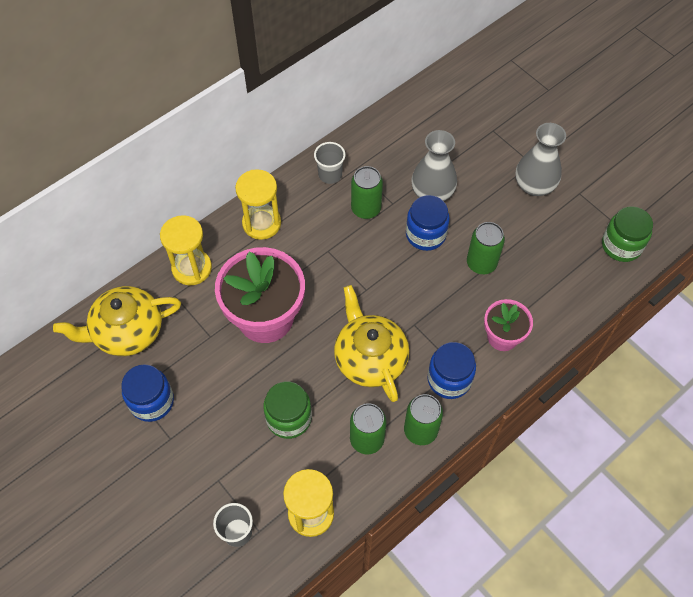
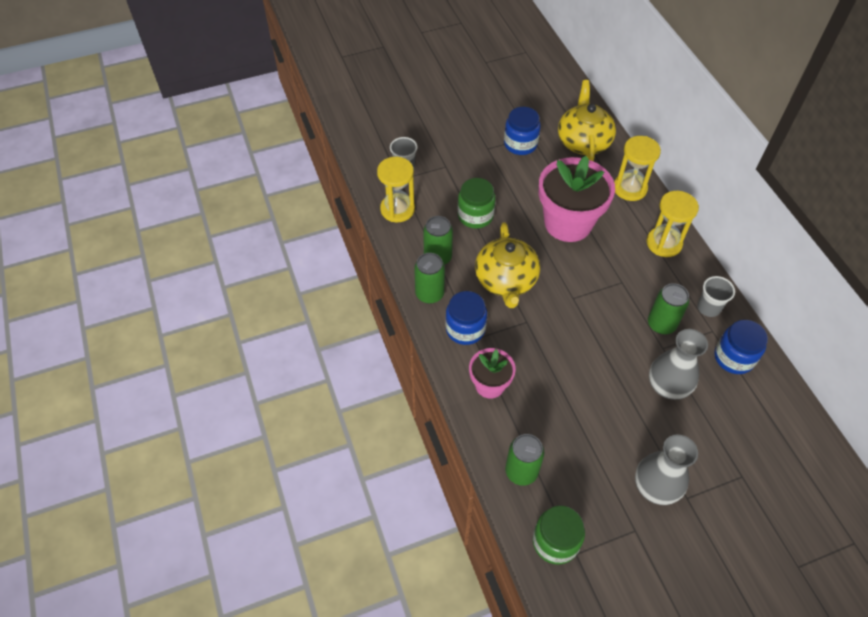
camera: 110 degrees right, 5 degrees down
yellow teapot [334,285,409,402] -> yellow teapot turned 90 degrees clockwise [475,222,540,308]
blue jar [406,195,450,251] -> blue jar moved to [714,320,768,374]
green can [467,222,505,274] -> green can moved to [505,434,545,486]

